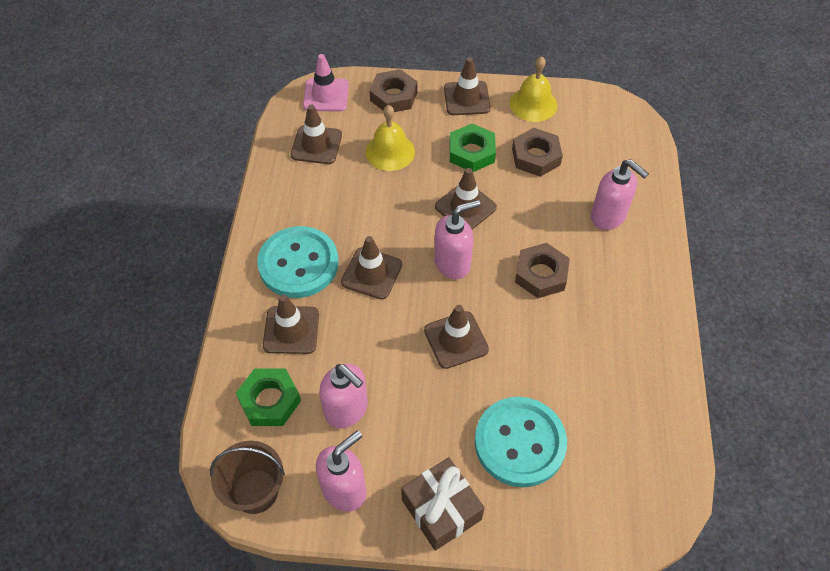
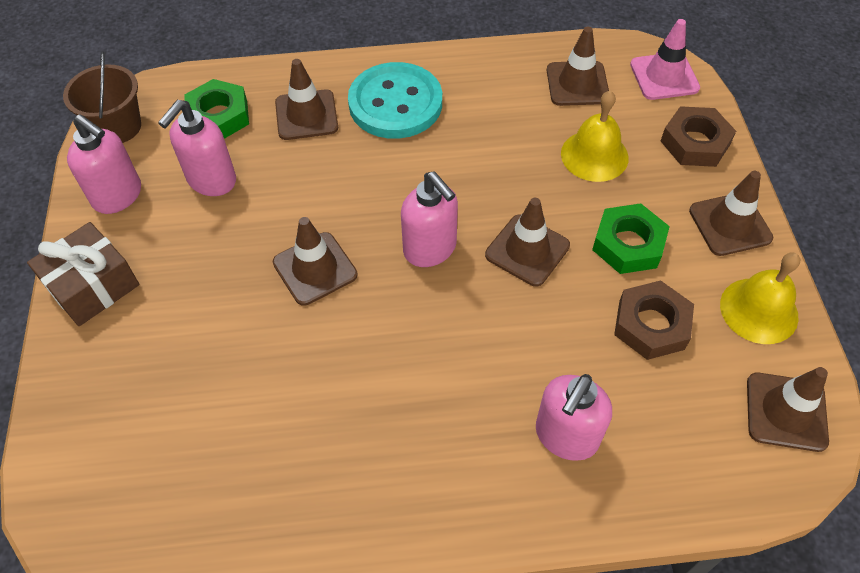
camera: 80 degrees right, 0 degrees up
brown traffic cone [341,236,402,300] -> brown traffic cone moved to [747,367,829,452]
turquoise button [475,397,567,487] -> none
brown nut [515,243,570,298] -> none

